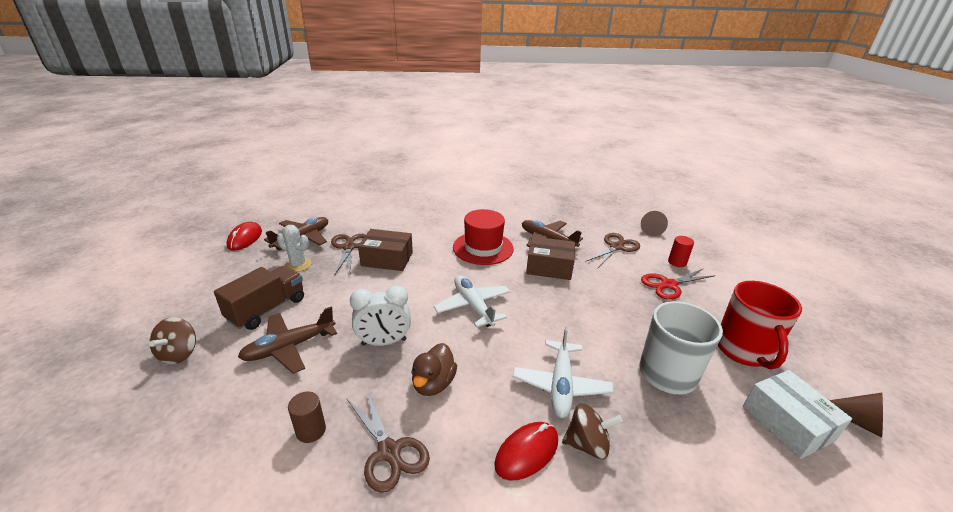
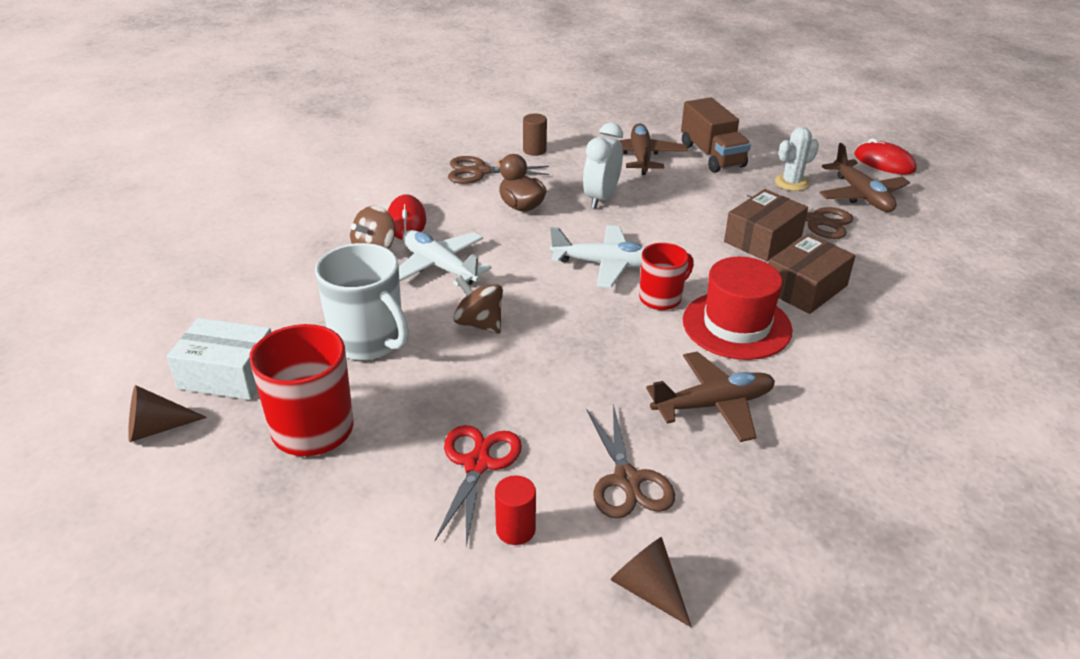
camera: 125 degrees right, 5 degrees up
brown spinning top [149,317,196,364] -> brown spinning top moved to [454,275,503,334]
brown box [526,236,575,280] -> brown box moved to [768,234,856,314]
none -> red mug [639,243,694,310]

